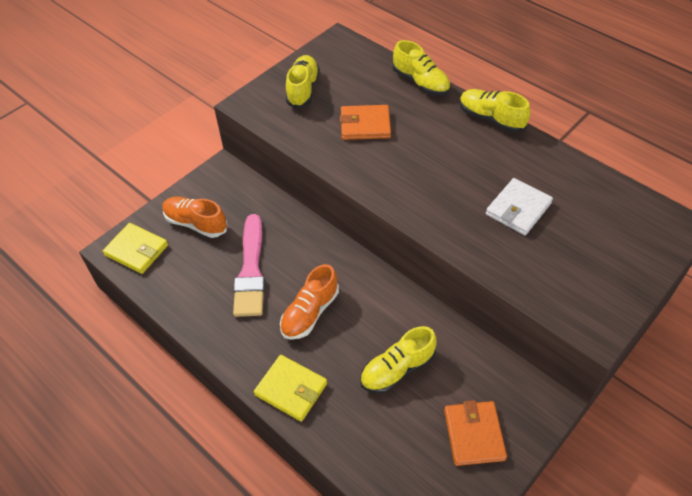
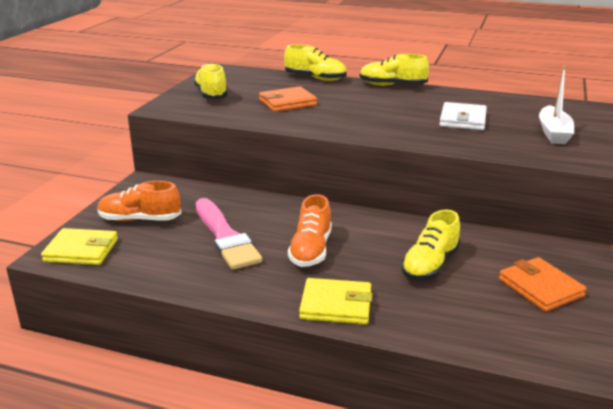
camera: 25 degrees left, 25 degrees down
none -> white boat [539,66,574,144]

